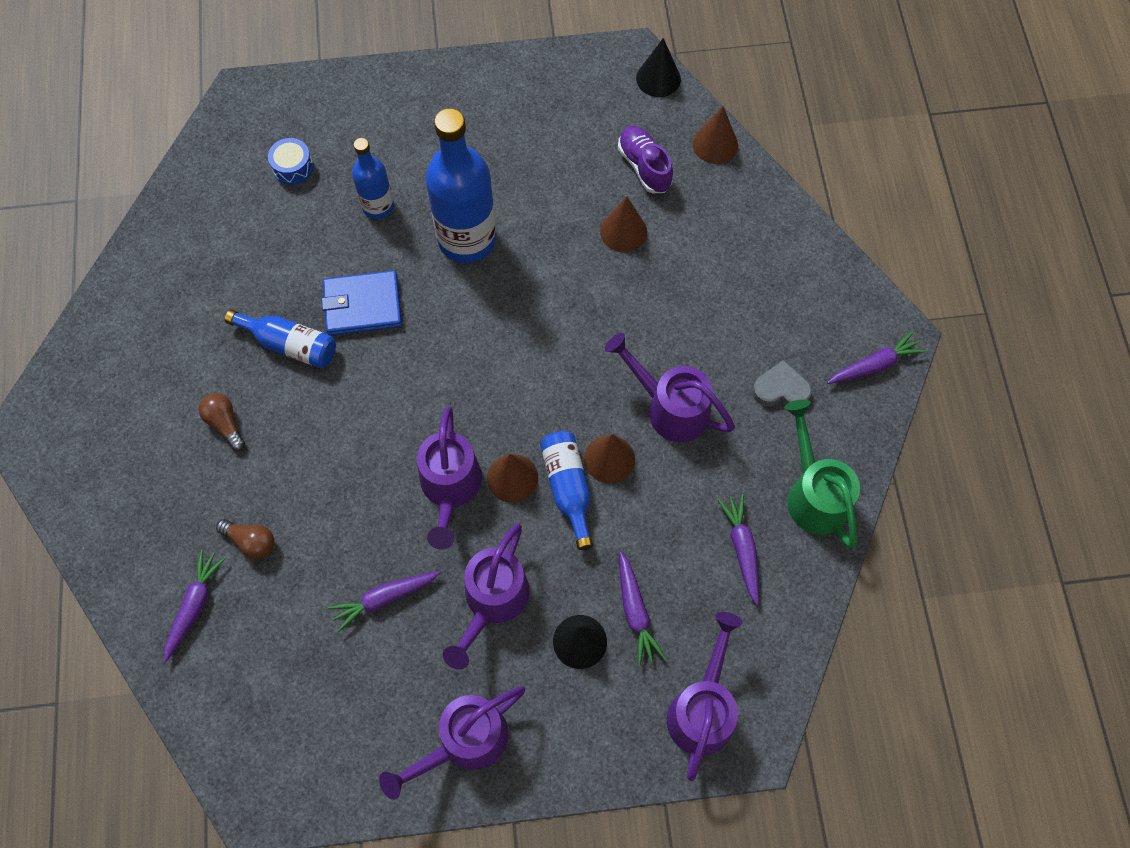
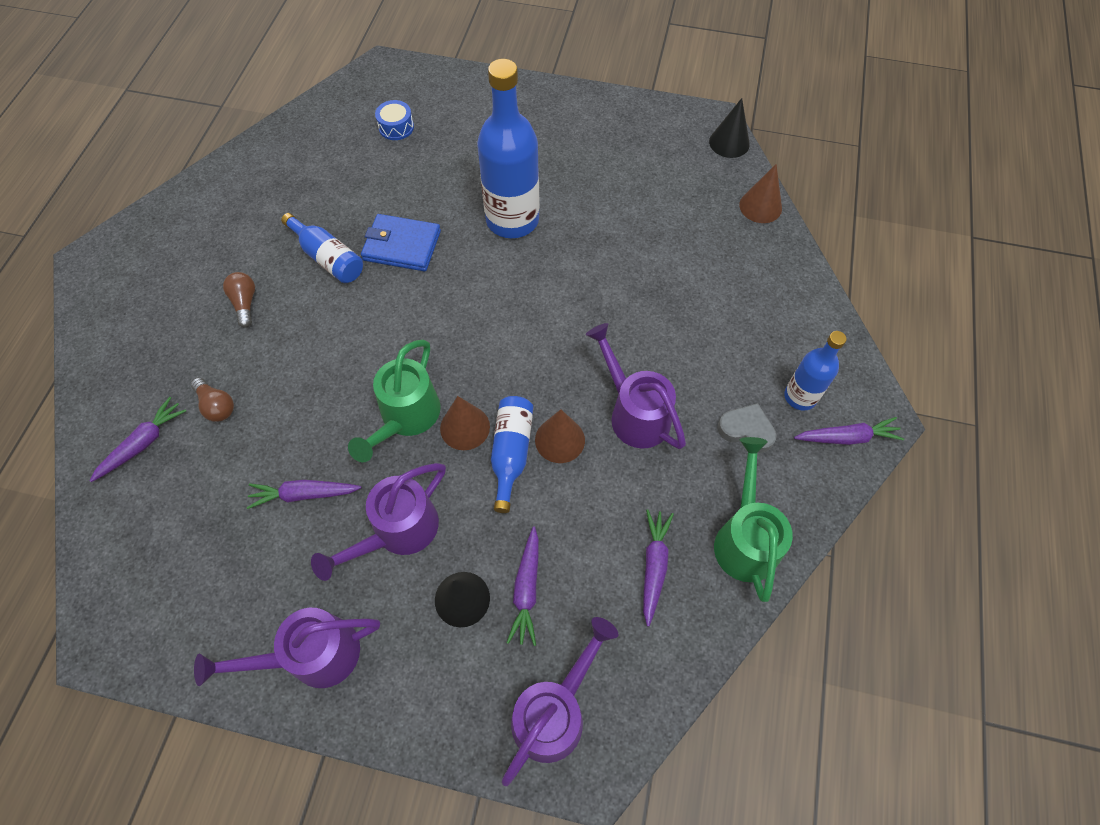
camera: 20 degrees right, 5 degrees down
blue bottle [352,138,394,219] -> blue bottle moved to [784,331,847,411]
purple watering can [417,407,482,550] -> green watering can [348,340,441,462]
brown cone [600,197,647,252] -> none
purple shoe [618,125,673,193] -> none

